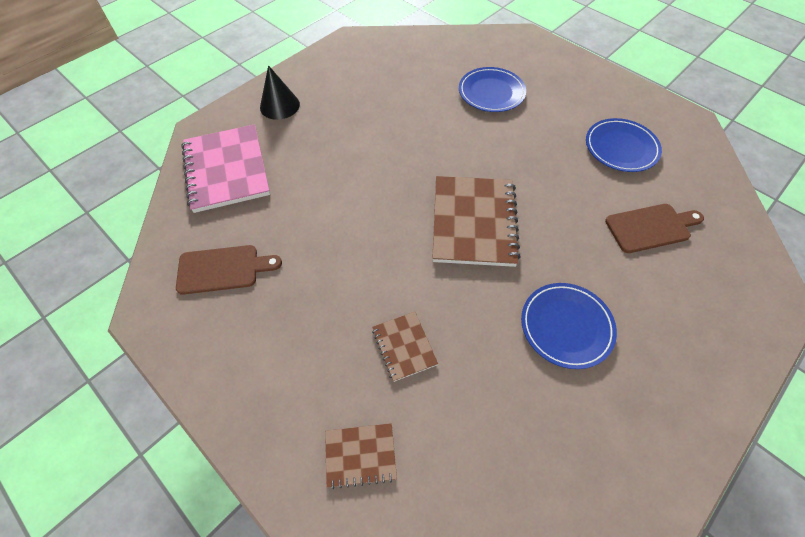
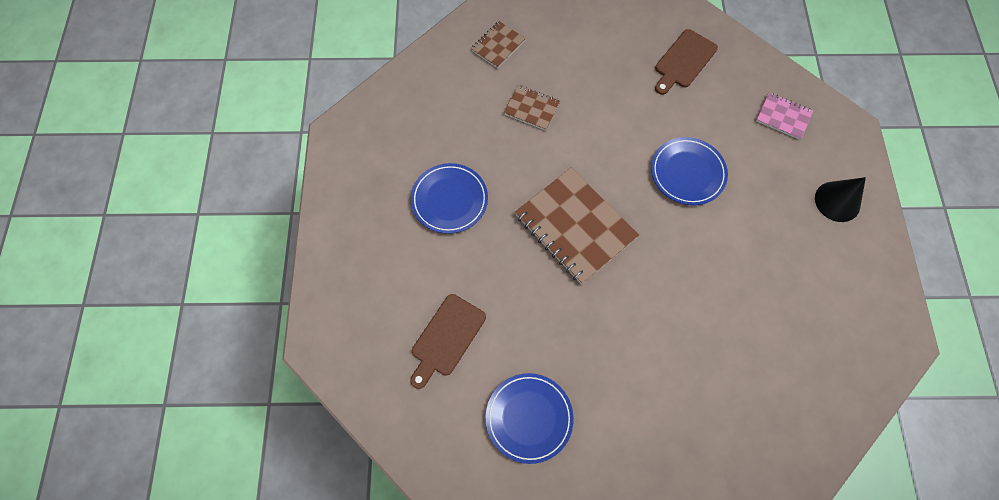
camera: 135 degrees right, 10 degrees up
pink notebook [181,124,270,213] -> pink notebook [756,93,813,140], size x0.51
blue plate [459,67,526,112] -> blue plate moved to [651,137,728,205]

